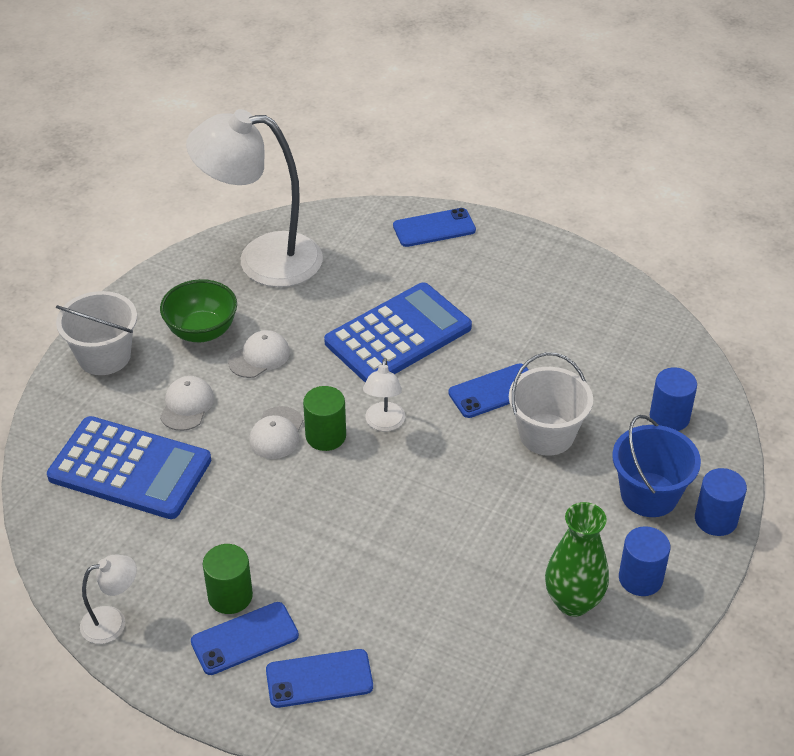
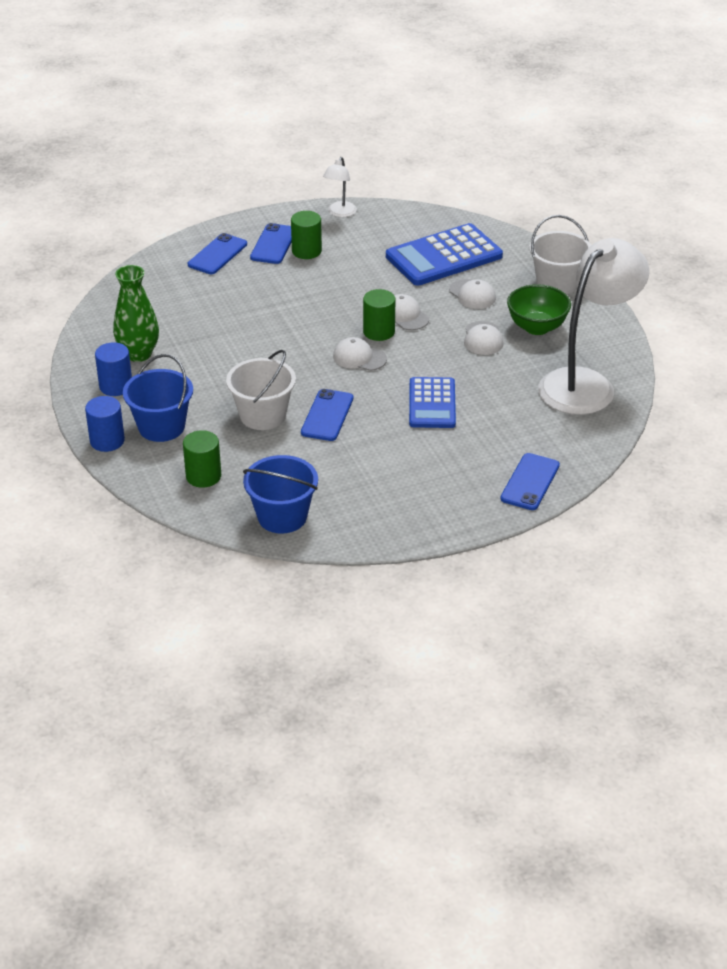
camera: 130 degrees right, 5 degrees down
blue calculator [324,282,472,382] -> blue calculator [409,377,456,428], size x0.65
white lamp [363,358,405,431] -> white cap [333,337,387,371]
blue cylinder [650,367,697,431] -> green cylinder [183,430,221,488]
none -> blue bucket [243,455,318,534]

